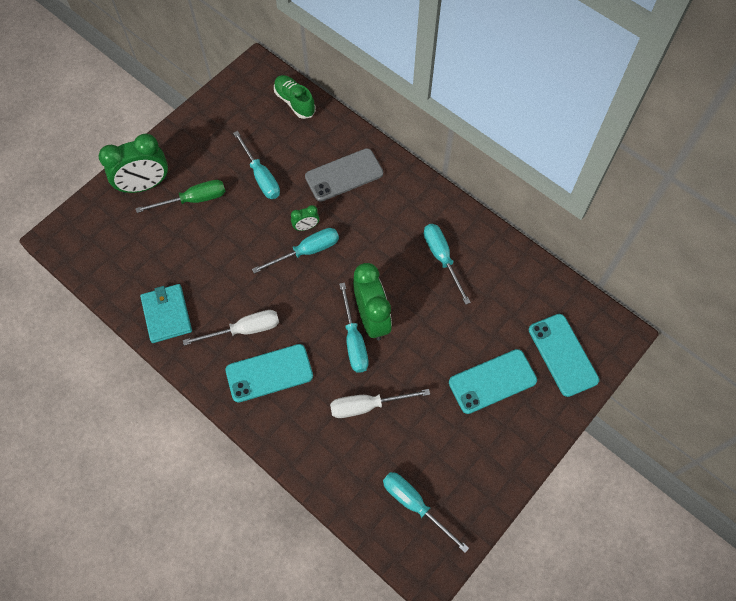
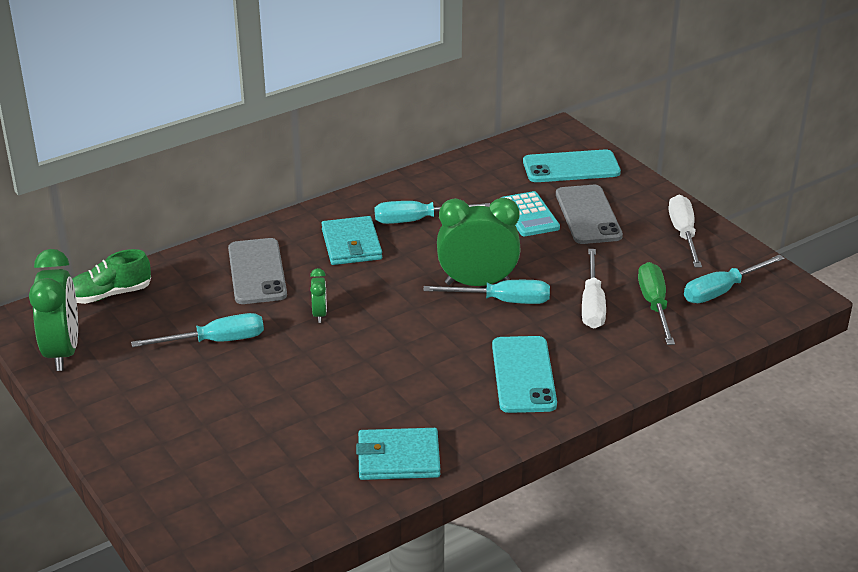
camera: 75 degrees left, 30 degrees down
green clock [99,133,168,193] -> green clock moved to [29,249,78,371]
green screwdriver [136,180,226,213] -> green screwdriver moved to [638,262,675,345]
white screwdriver [183,310,279,346] -> white screwdriver moved to [669,195,702,268]
turquoise screwdriver [252,228,339,274] -> none
turquoise phone [449,349,537,414] -> grey phone [556,185,623,244]
none -> turquoise wallet [321,216,382,265]
none -> turquoise calculator [501,191,560,236]

